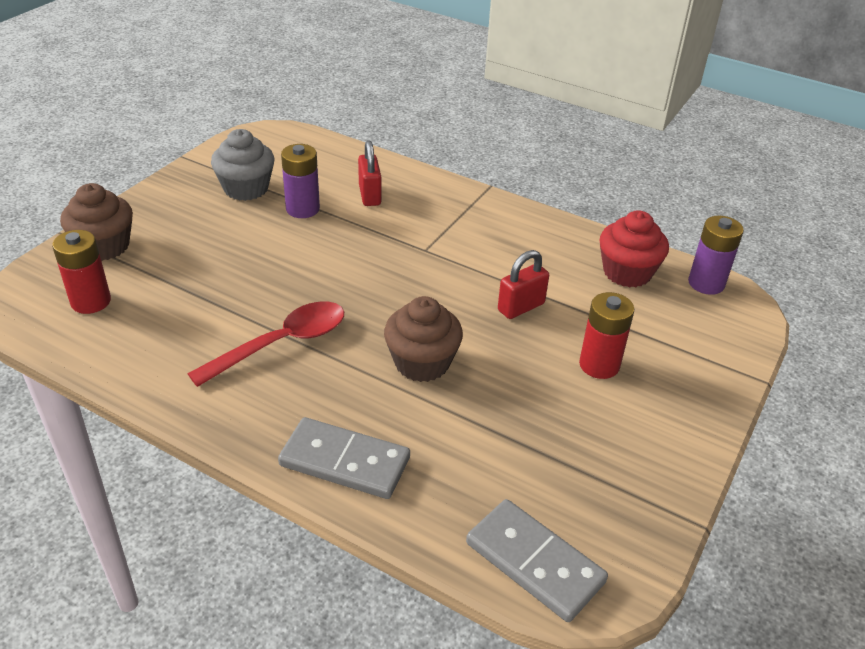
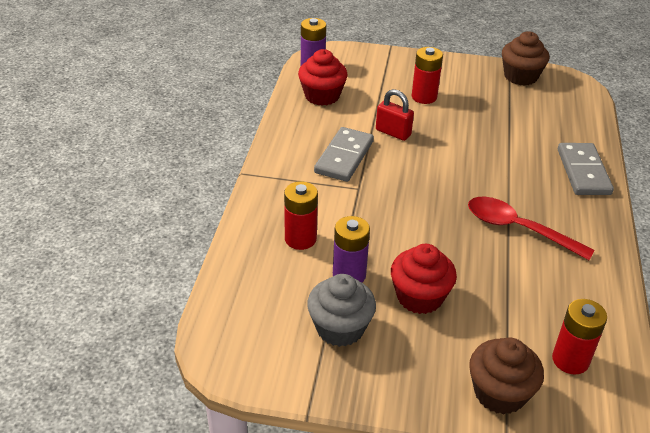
camera: 110 degrees left, 0 degrees up
red padlock [358,141,381,206] -> red battery [284,181,318,250]
brown cupcake [384,296,463,382] -> brown cupcake moved to [502,31,549,86]
grey domino [466,499,608,622] -> grey domino moved to [314,127,374,182]
none -> red cupcake [391,244,457,314]

